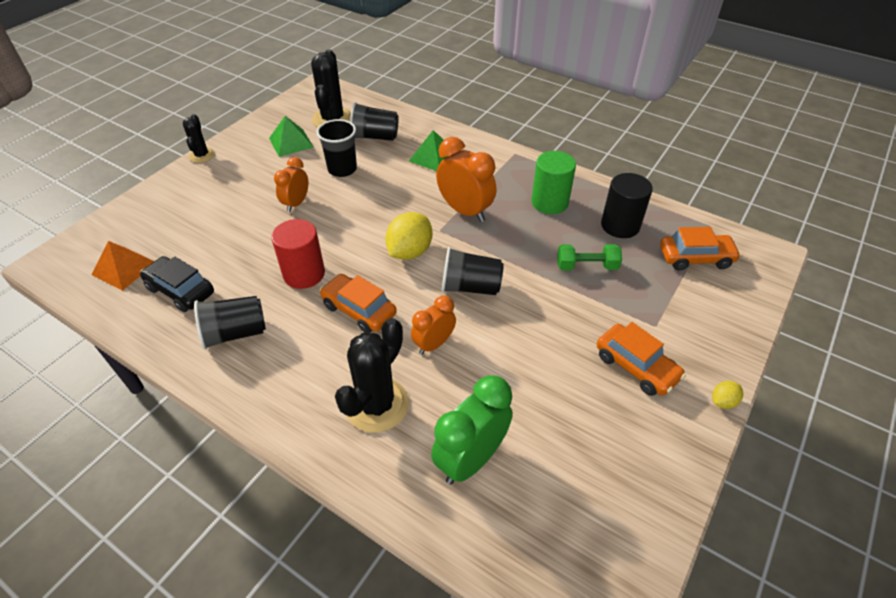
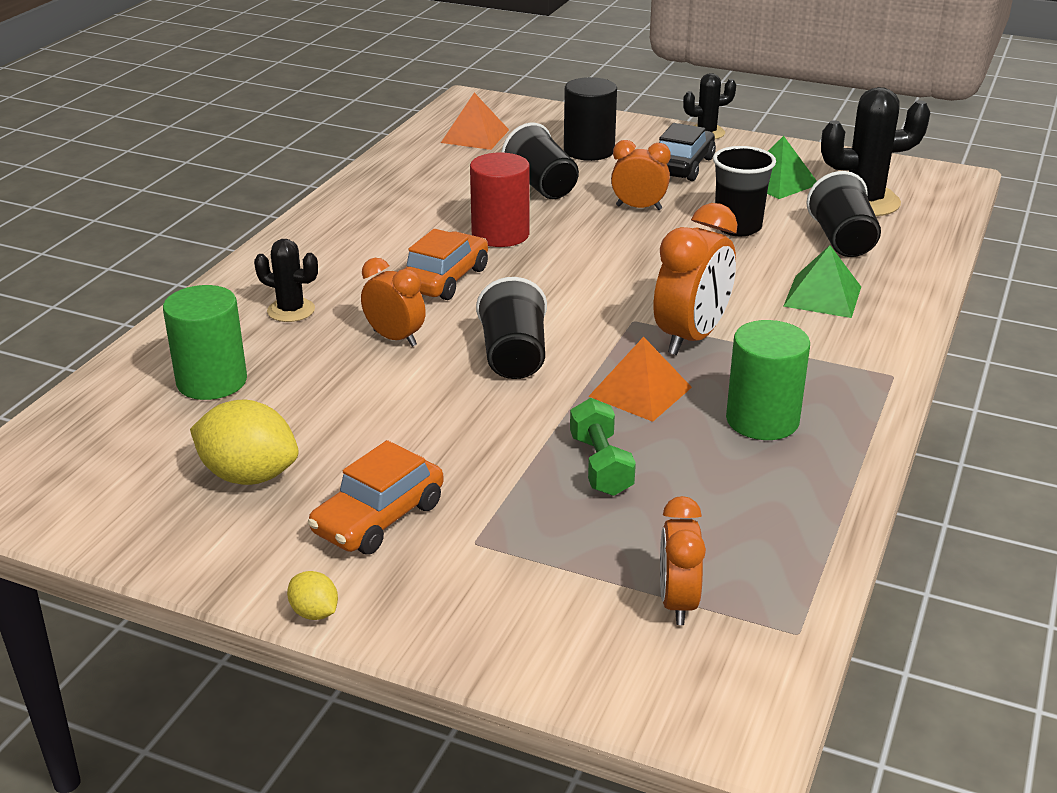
camera: 80 degrees right, 15 degrees down
black car [140,256,214,312] -> black car moved to [659,123,716,181]
black cup [194,296,266,350] -> black cup moved to [501,123,579,199]
black cactus [335,318,409,433] -> black cactus [254,239,318,322], size x0.58
yellow lemon [385,212,432,260] -> yellow lemon moved to [190,400,299,485]
green clock [431,375,513,484] -> green cylinder [163,285,247,400]
black cylinder [601,173,653,238] -> black cylinder moved to [564,77,617,161]
orange car [660,227,741,271] -> orange clock [660,496,706,625]
none -> orange pyramid [588,337,692,422]

